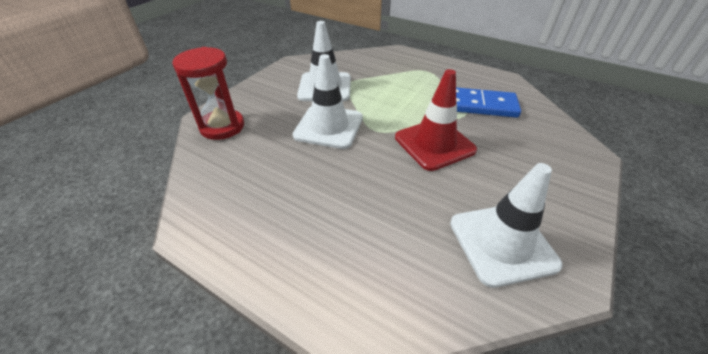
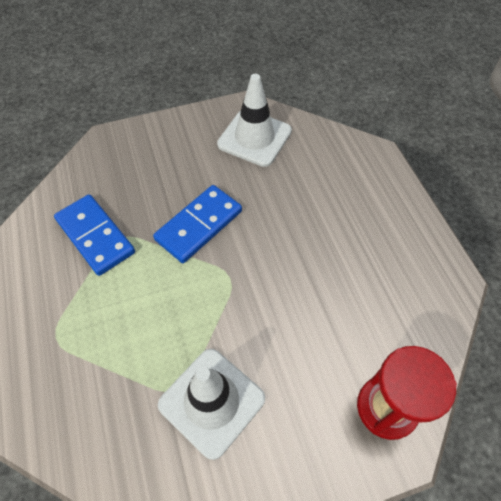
camera: 140 degrees left, 15 degrees up
white traffic cone [293,54,363,149] -> none
red traffic cone [395,69,477,171] -> blue domino [153,185,242,263]

